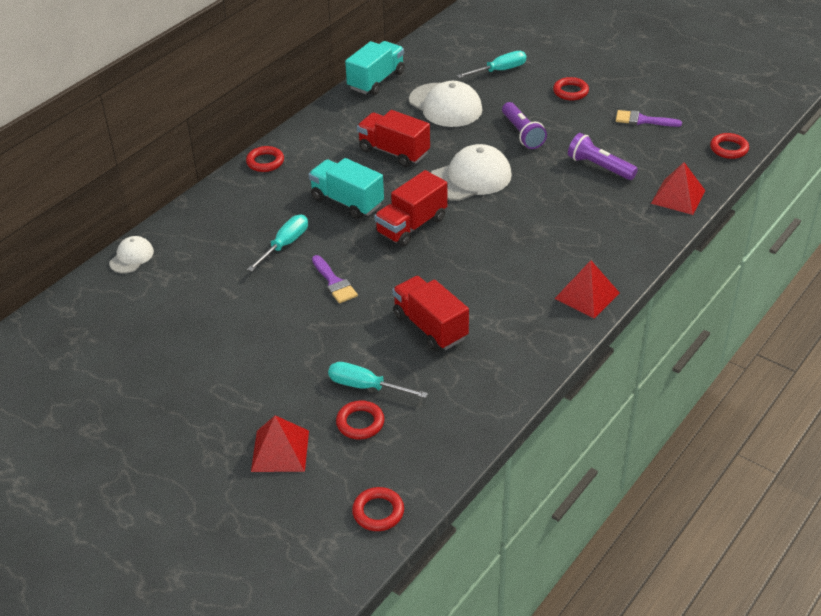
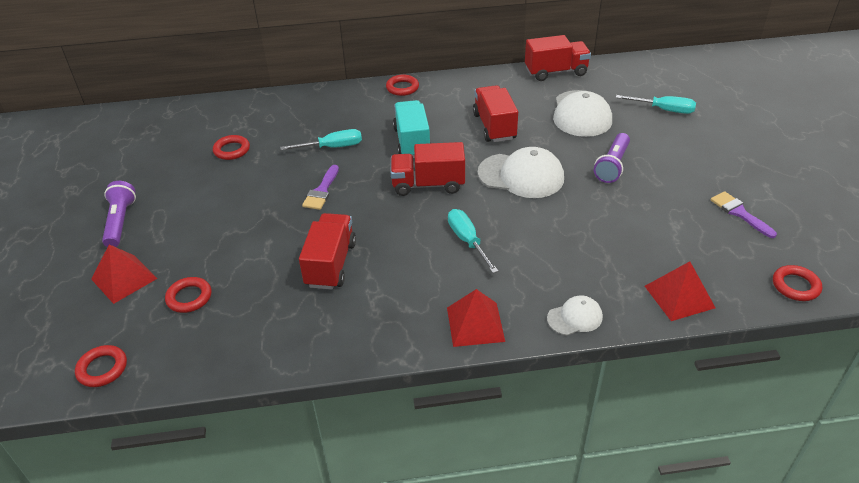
camera: 45 degrees right, 0 degrees up
white cap [109,236,154,273] -> white cap moved to [547,295,603,335]
turquoise screwdriver [328,362,428,398] -> turquoise screwdriver moved to [448,209,498,273]
turquoise truck [345,41,405,95] -> red truck [525,35,591,81]
red ring [553,77,589,100] -> red ring moved to [213,135,250,160]
purple flashlight [568,133,638,180] -> purple flashlight moved to [102,181,136,247]

